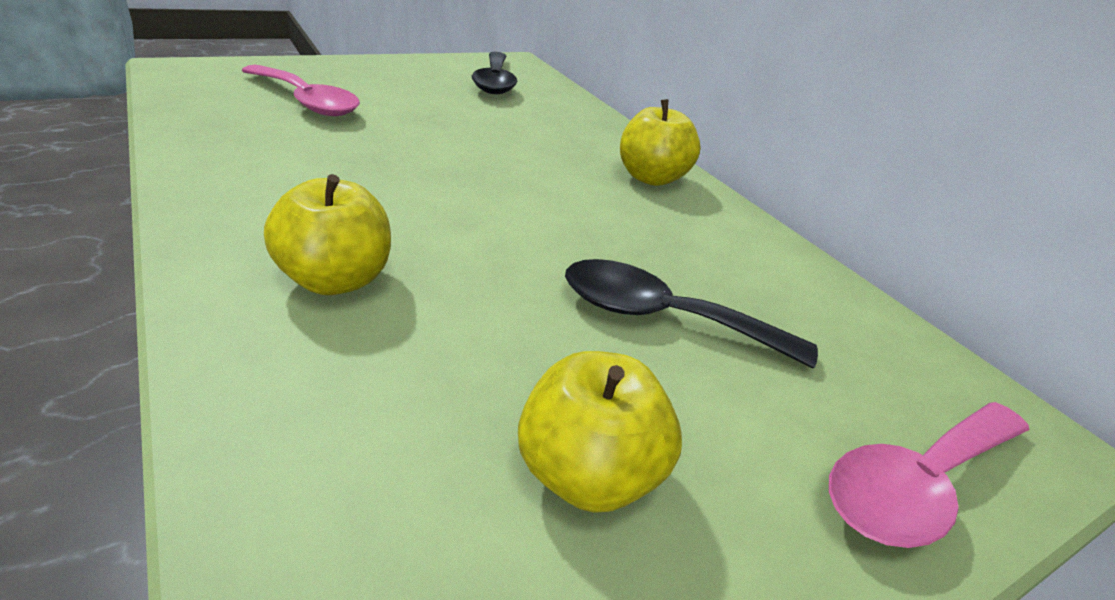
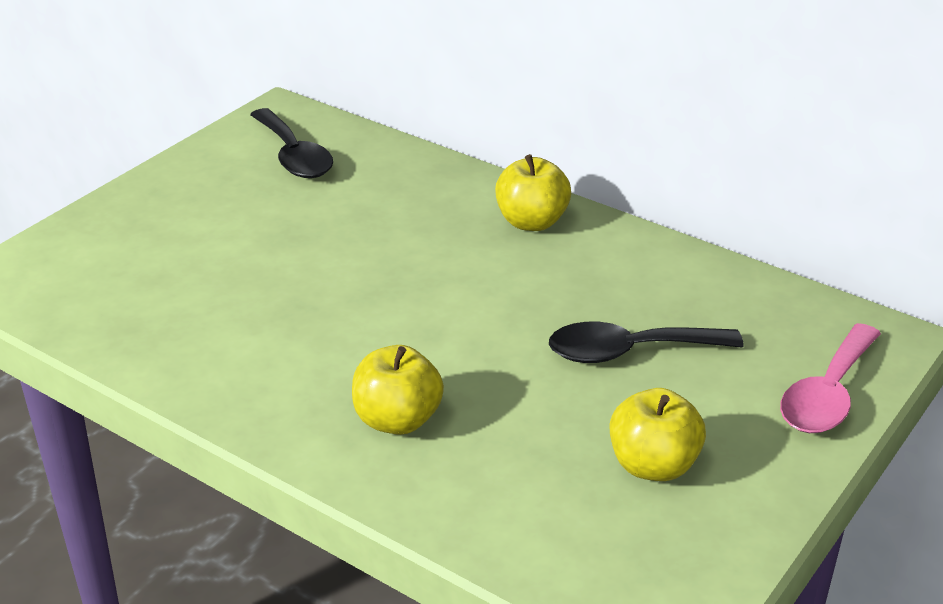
camera: 20 degrees left, 0 degrees up
pink spoon [241,65,360,116] -> none

